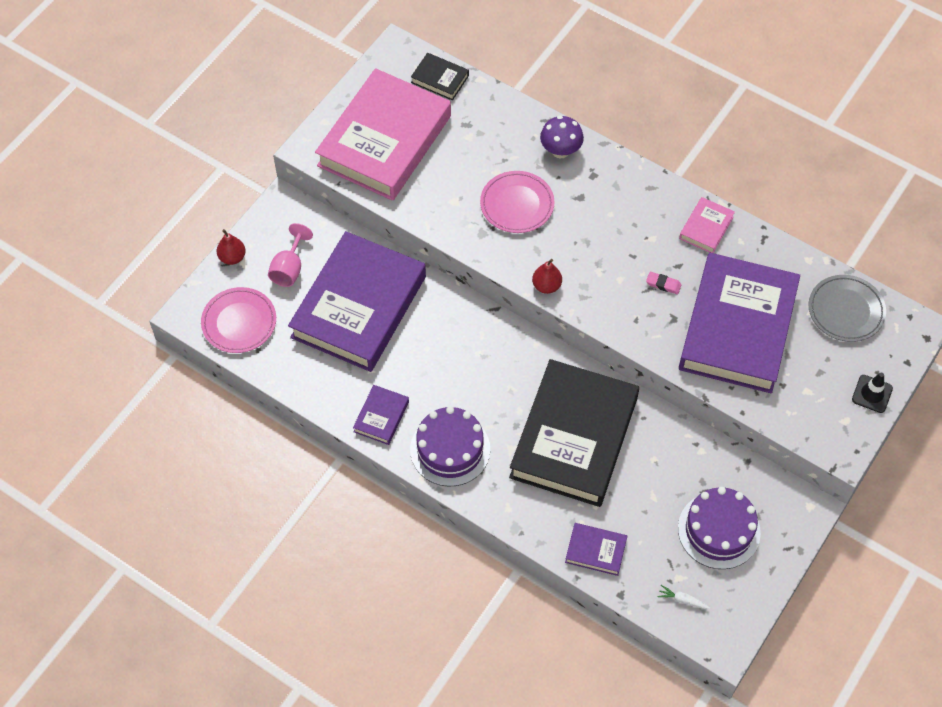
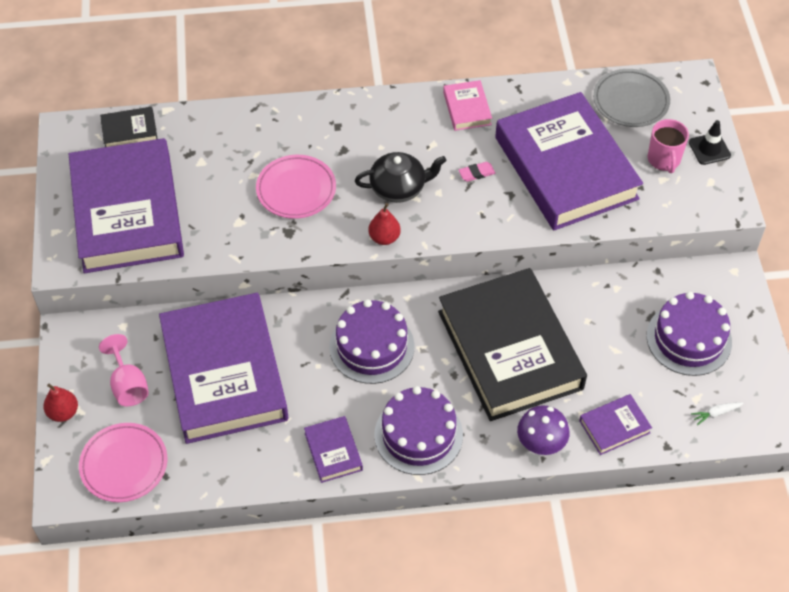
camera: 40 degrees left, 5 degrees down
pink book [315,68,451,201] -> purple book [69,138,184,273]
purple mushroom [540,115,584,159] -> purple mushroom moved to [517,405,570,455]
none -> purple cake [329,299,415,384]
none -> black teapot [355,152,447,203]
none -> pink mug [648,119,689,173]

